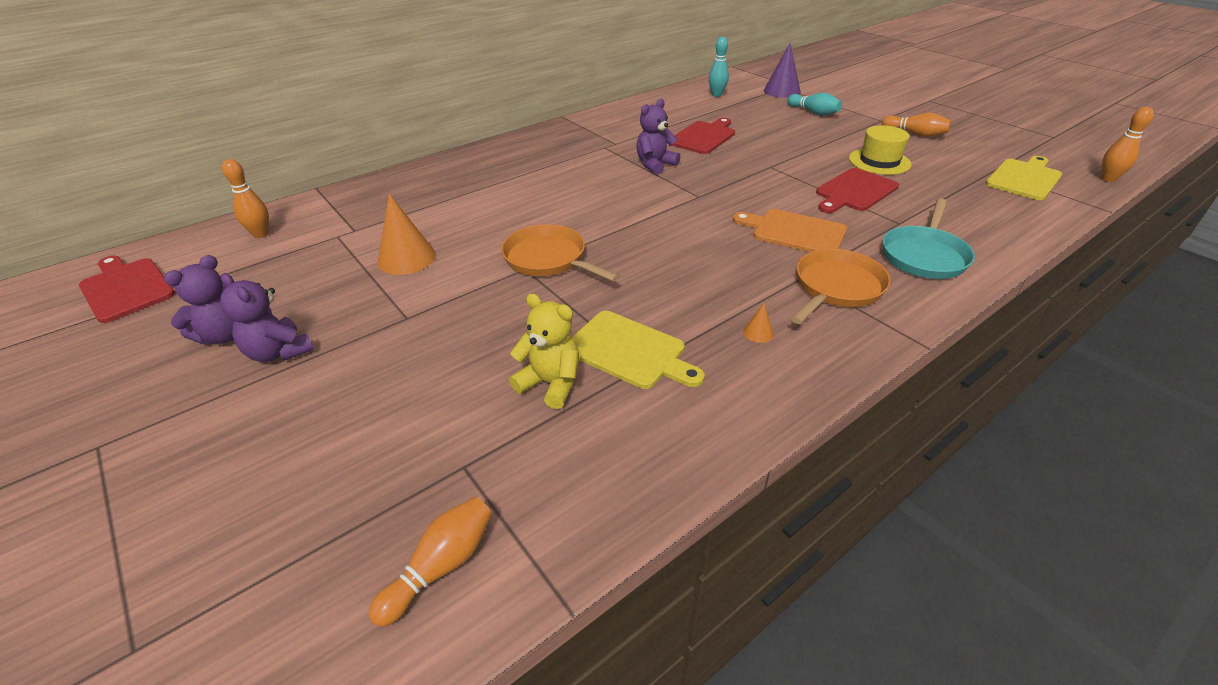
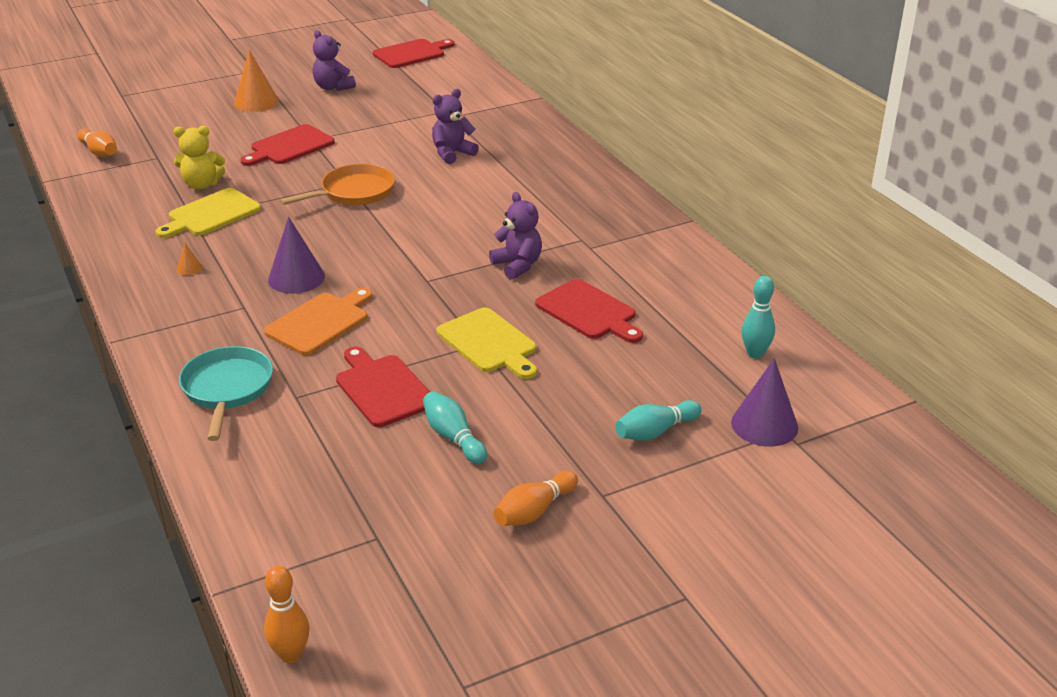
camera: 100 degrees right, 5 degrees down
purple teddy bear [220,273,314,362] -> purple teddy bear moved to [432,89,479,164]
orange bowling pin [222,159,269,238] -> none
orange cone [378,194,436,275] -> orange cone moved to [234,50,279,112]
yellow teddy bear [509,293,579,409] -> yellow teddy bear turned 45 degrees clockwise [174,126,225,190]
orange pan [791,249,891,324] -> none
yellow hat [849,125,911,175] -> turquoise bowling pin [423,391,487,464]
turquoise pan [883,198,975,279] -> turquoise pan turned 45 degrees clockwise [179,346,273,441]
yellow cutting board [985,156,1062,200] -> yellow cutting board moved to [437,307,537,379]
none -> red cutting board [240,124,335,166]
none -> purple cone [268,217,325,294]

